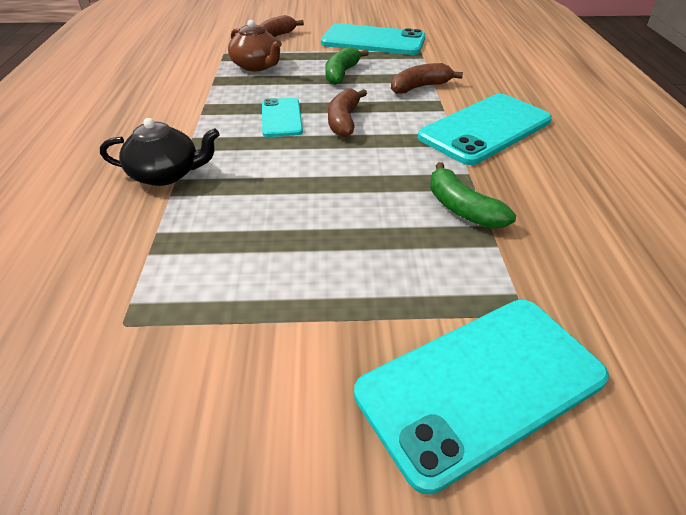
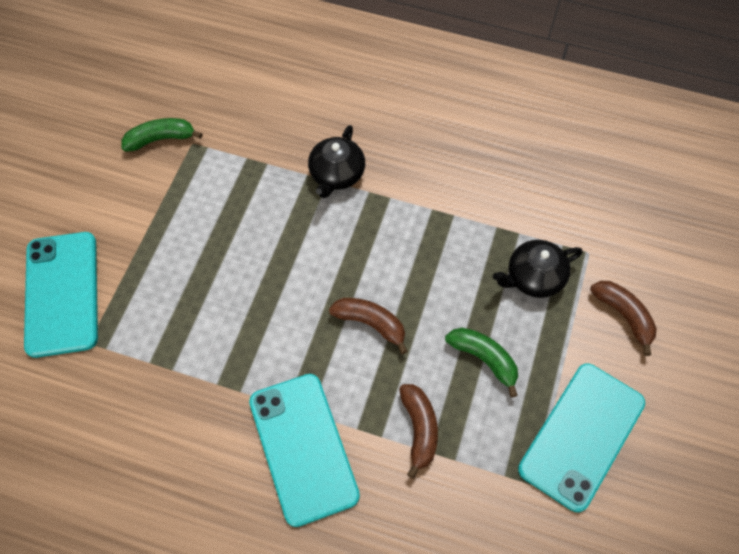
camera: 110 degrees right, 20 degrees up
brown teapot [228,20,282,71] -> black teapot [493,240,582,298]
turquoise phone [262,98,303,137] -> none
green banana [430,162,516,229] -> green banana moved to [121,118,203,152]

